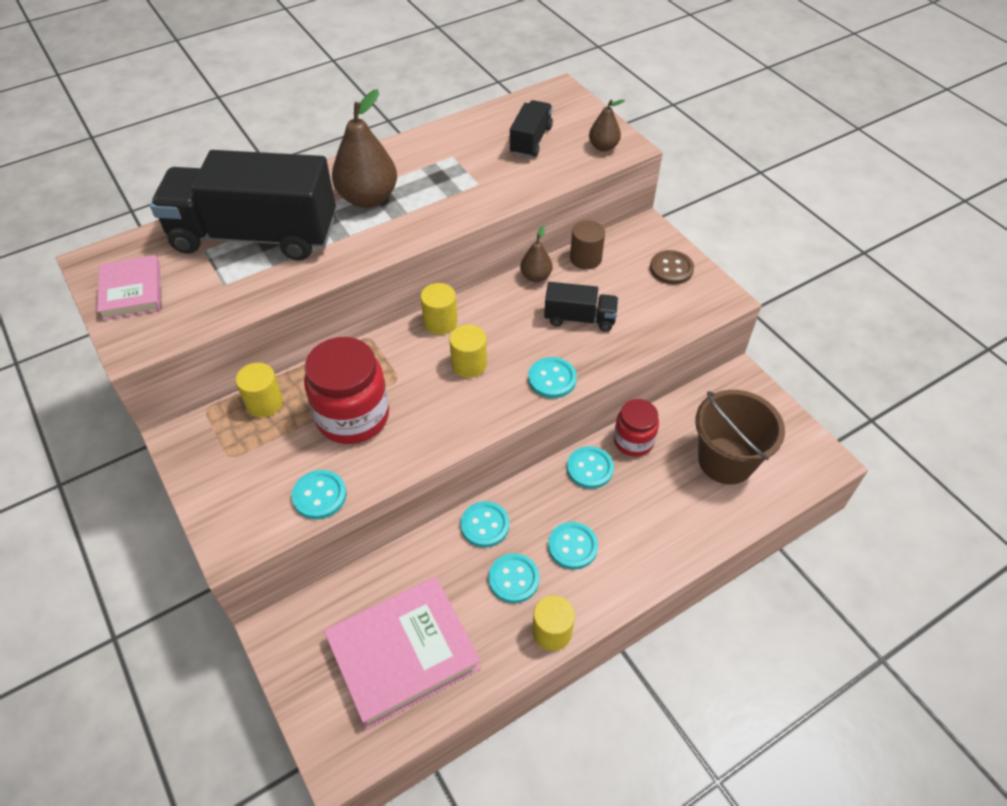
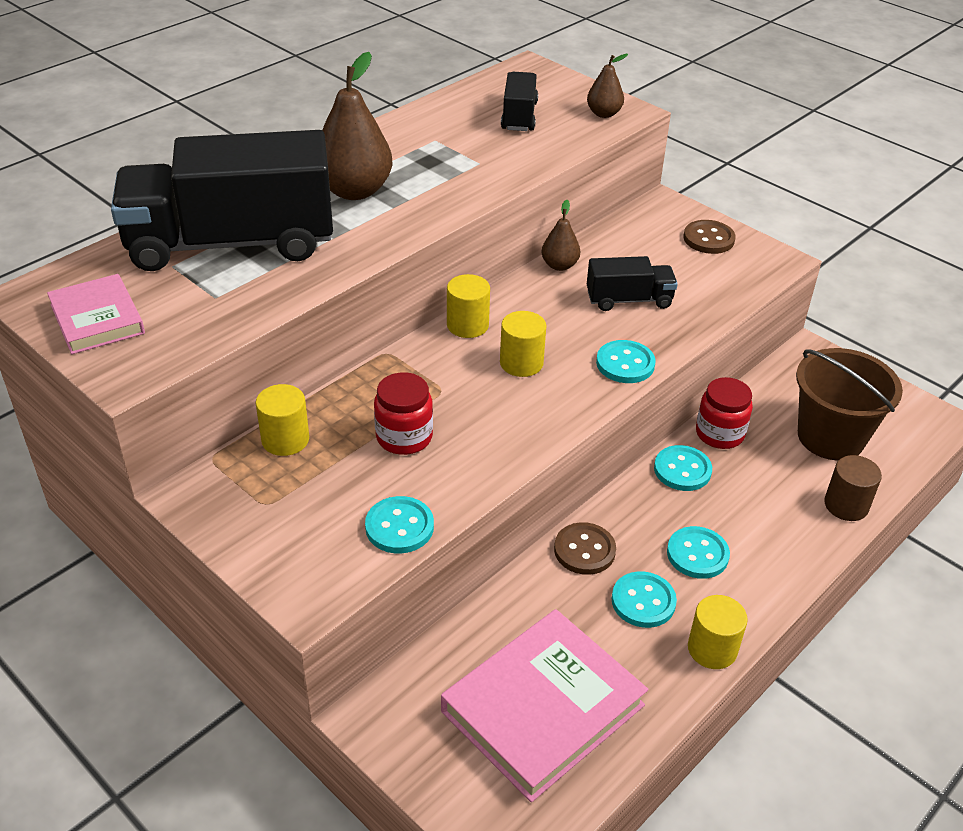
camera: 15 degrees left, 10 degrees down
red jar [304,337,389,444] -> red jar [374,372,433,455], size x0.61
turquoise button [461,501,509,547] -> brown button [554,522,616,575]
brown cylinder [570,220,605,270] -> brown cylinder moved to [824,455,882,521]

